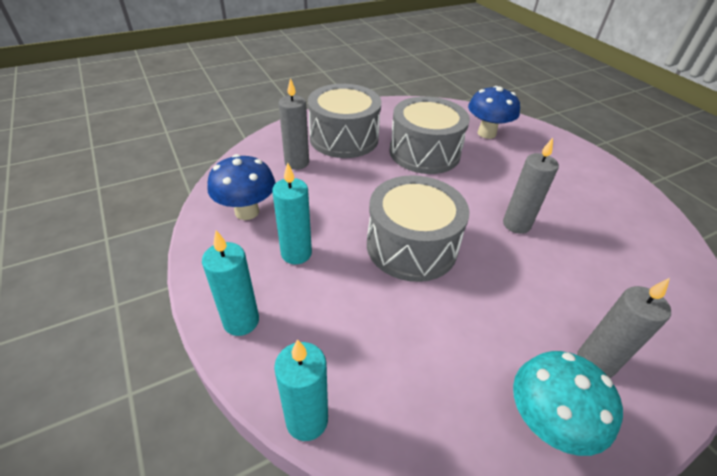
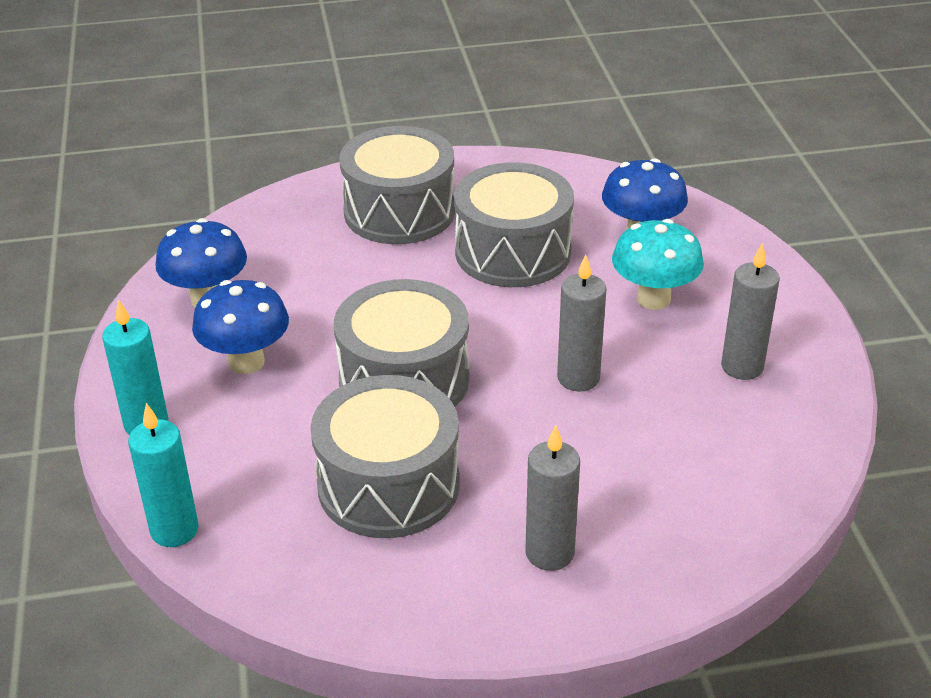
camera: 20 degrees right, 5 degrees down
turquoise candle [272,163,312,264] -> blue mushroom [192,280,289,374]
grey candle [279,78,309,170] -> grey candle moved to [721,243,780,380]
turquoise mushroom [513,351,623,456] -> turquoise mushroom moved to [612,219,704,310]
none -> grey drum [311,375,460,538]

